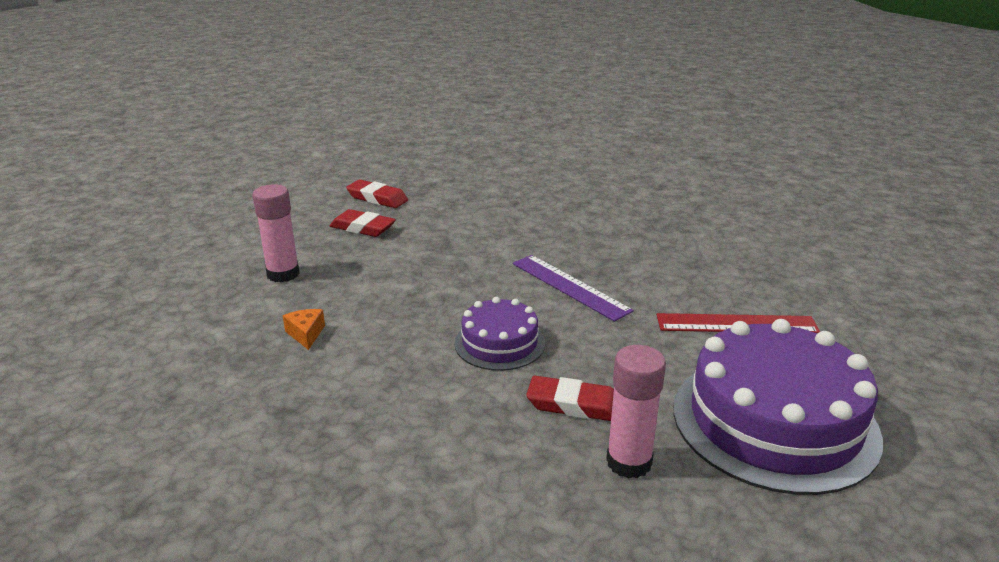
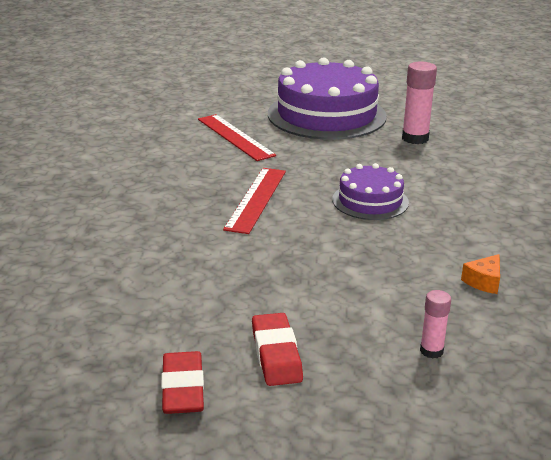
camera: 125 degrees left, 0 degrees up
pink glue stick [252,184,300,282] -> pink glue stick [420,290,451,359], size x0.57
purple ruler [513,255,634,322] -> red ruler [223,168,286,234]
red eraser [526,376,614,421] -> none

